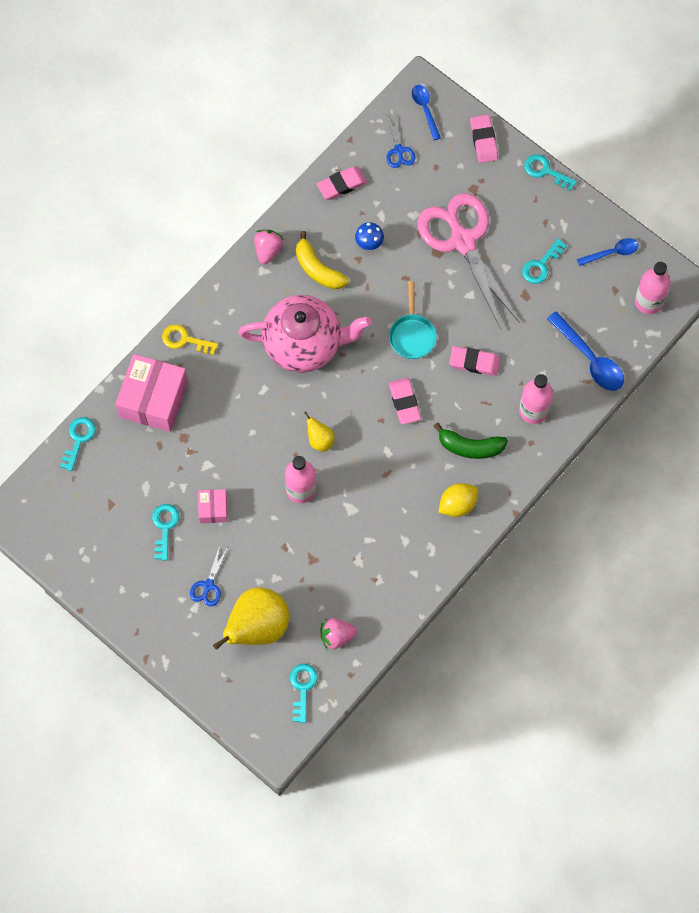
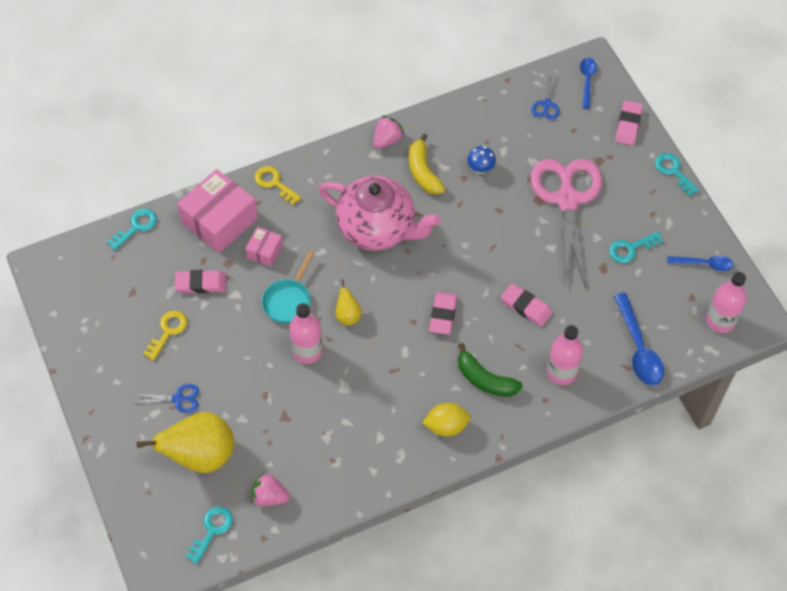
camera: 25 degrees right, 10 degrees down
turquoise key [152,504,179,561] -> yellow key [143,310,187,361]
blue scissors [190,545,228,606] -> blue scissors turned 135 degrees counterclockwise [133,384,199,413]
pink box [198,489,228,523] -> pink box moved to [245,227,283,267]
pink eraser [317,167,367,200] -> pink eraser moved to [175,270,226,293]
turquoise pan [389,281,437,359] -> turquoise pan moved to [262,251,314,324]

